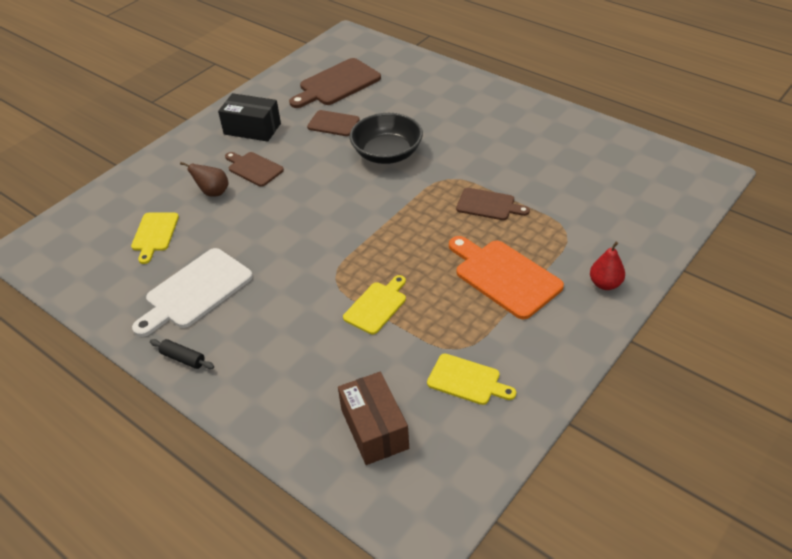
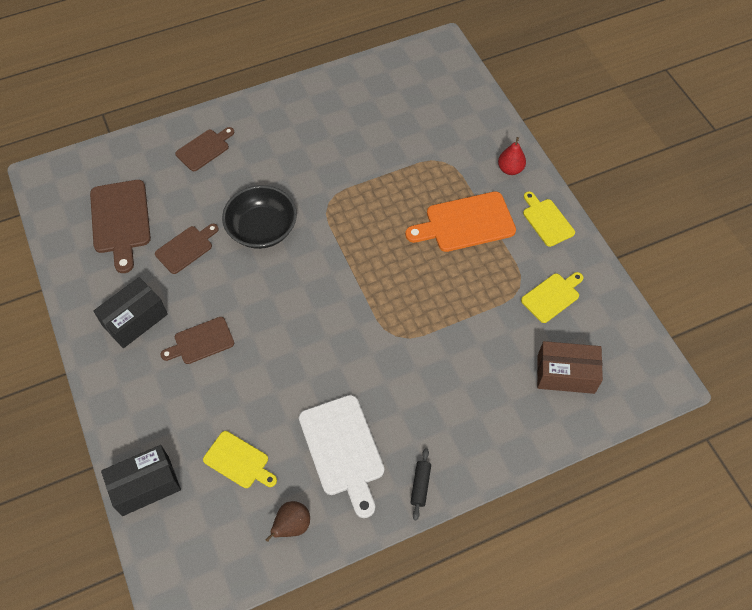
camera: 65 degrees left, 15 degrees up
black rolling pin [150,339,214,369] -> black rolling pin turned 45 degrees counterclockwise [410,448,431,520]
brown pear [180,162,229,197] -> brown pear moved to [265,501,310,542]
yellow cutting board [343,275,406,334] -> yellow cutting board moved to [523,191,575,247]
brown cutting board [456,188,530,220] -> brown cutting board moved to [175,127,234,171]
none -> black box [101,445,181,516]

